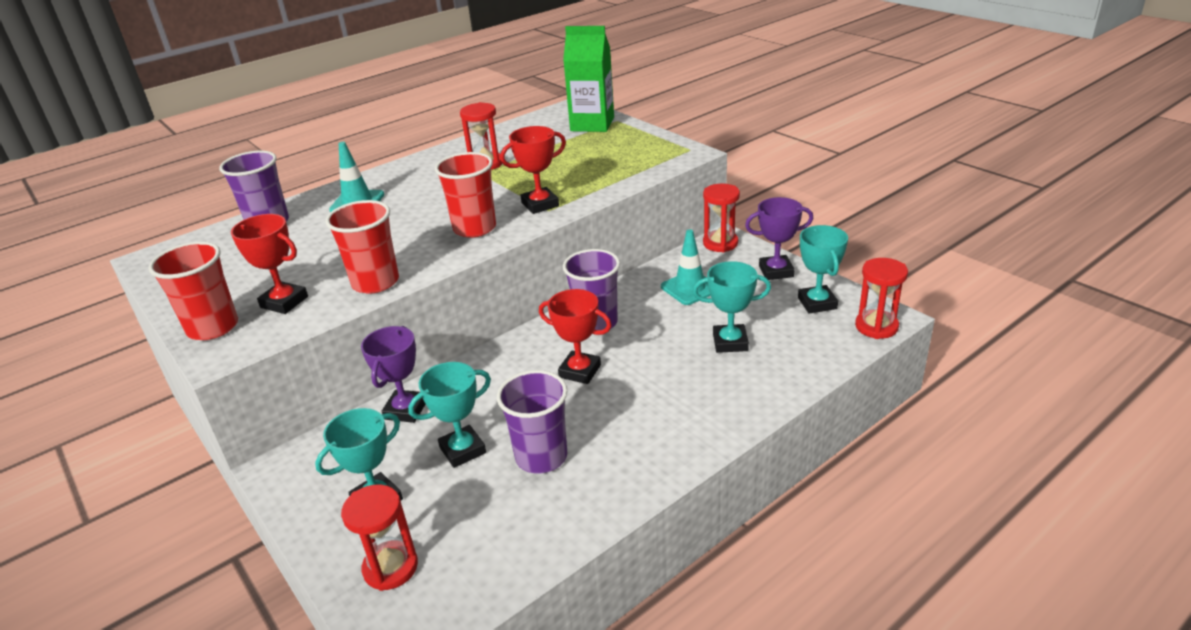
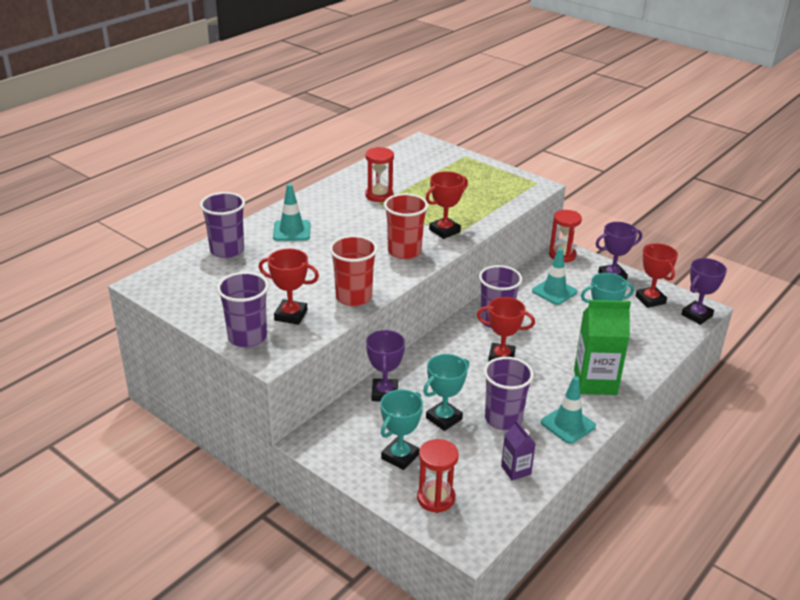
camera: 15 degrees left, 0 degrees up
red cup [149,241,238,340] -> purple cup [217,272,269,347]
green carton [563,26,614,132] -> green carton moved to [574,300,631,395]
turquoise trophy [798,225,848,313] -> red trophy [636,243,678,308]
red hourglass [855,258,908,339] -> purple trophy [681,258,727,325]
none -> purple carton [501,420,536,480]
none -> turquoise traffic cone [541,376,596,444]

